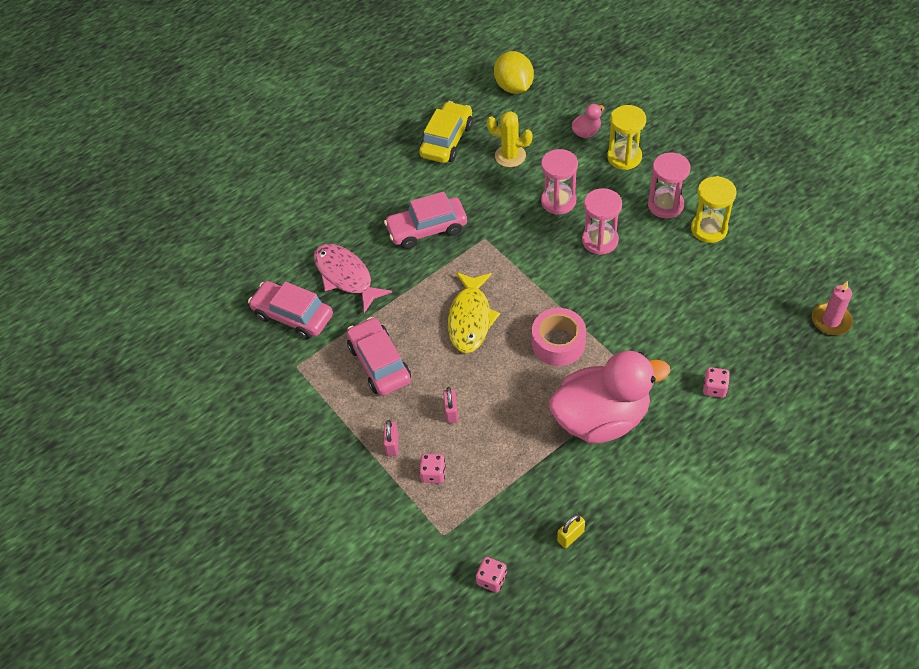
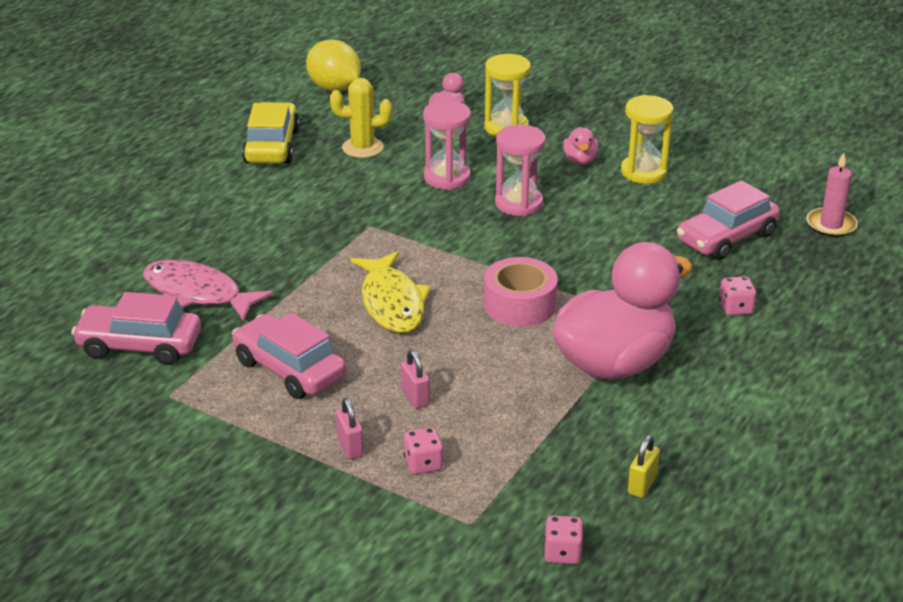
camera: 25 degrees left, 20 degrees down
pink car [384,191,467,249] -> pink car moved to [677,180,780,260]
pink hourglass [648,152,691,218] -> pink duck [563,127,599,165]

